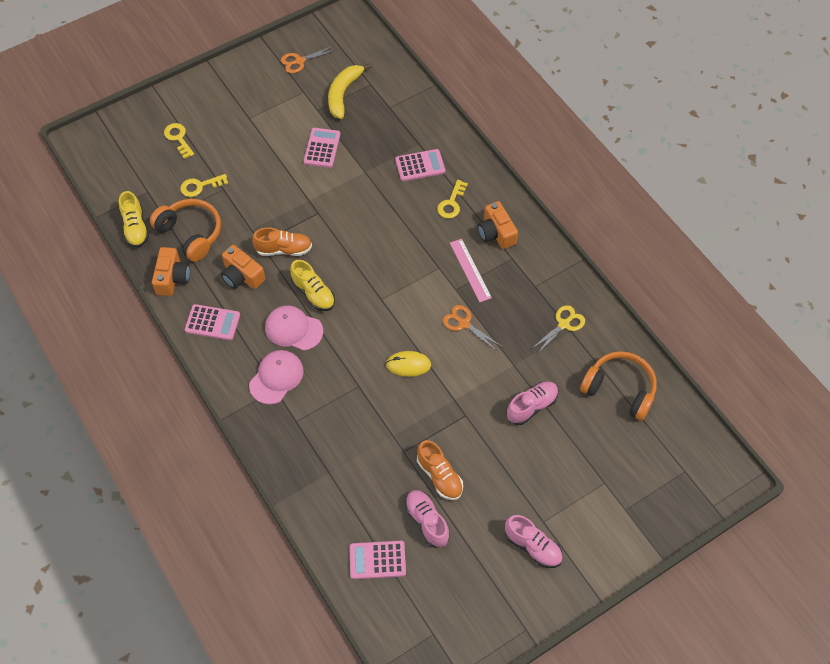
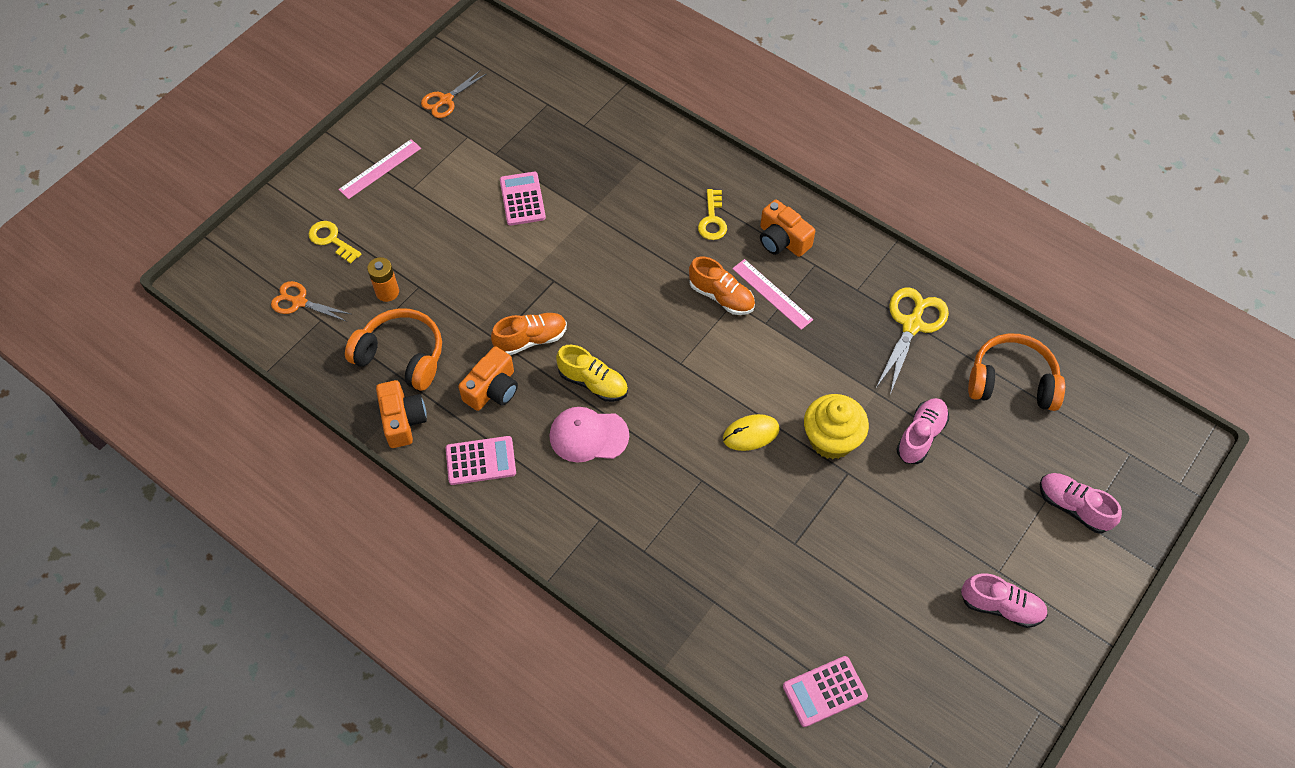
camera: 20 degrees left, 0 degrees up
yellow shoe [119,191,149,248] -> none
yellow key [180,174,228,197] -> orange battery [367,257,399,302]
orange camera [221,245,265,289] -> orange camera turned 75 degrees counterclockwise [458,346,518,411]
pink cap [249,350,304,404] -> none
yellow banana [328,63,372,119] -> none
pink calculator [395,149,445,181] -> none
pink shoe [405,490,450,548] -> pink shoe moved to [1040,473,1122,533]
orange shoe [417,440,463,500] -> orange shoe moved to [689,257,755,315]
orange scissors [443,305,501,351] -> orange scissors moved to [271,281,351,322]
yellow scissors [531,305,585,354] -> yellow scissors [876,287,949,395], size x1.52
none -> pink ruler [339,139,421,199]
none -> yellow cupcake [804,394,869,459]

